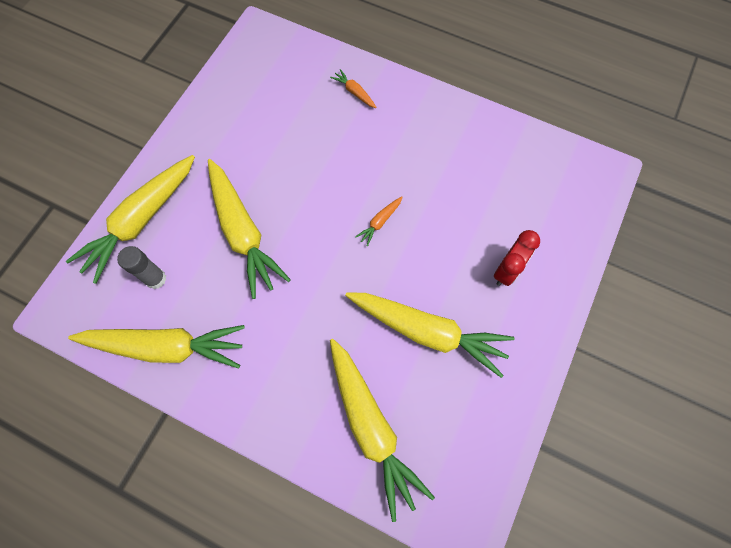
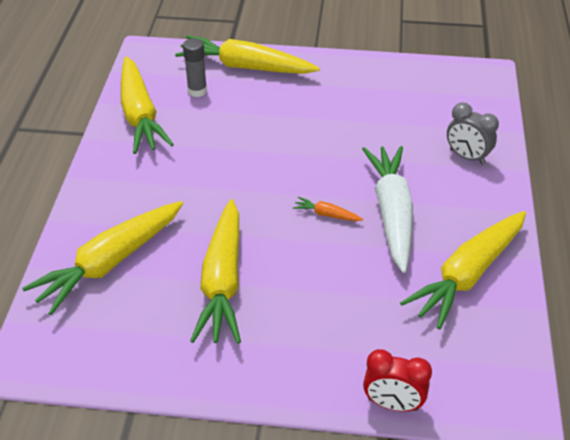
camera: 70 degrees right, 25 degrees down
yellow carrot [208,159,291,299] -> yellow carrot moved to [400,211,526,330]
orange carrot [330,69,377,108] -> grey clock [447,103,499,165]
red clock [494,230,540,286] -> red clock moved to [363,349,432,412]
none -> white carrot [362,146,413,273]

